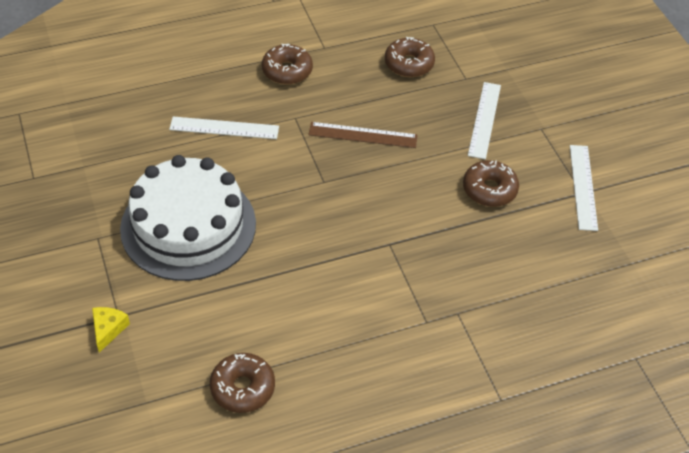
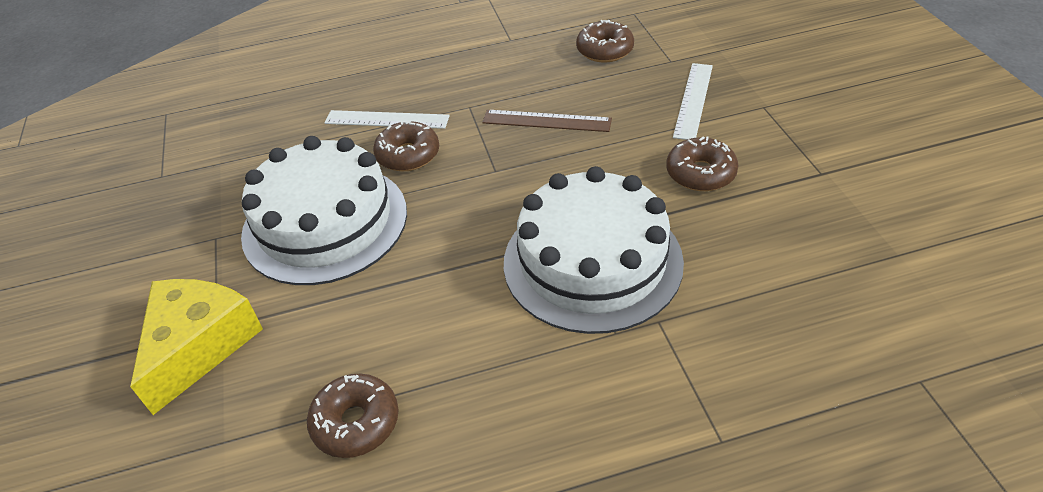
camera: 10 degrees right, 5 degrees down
yellow cheese [92,307,130,353] -> yellow cheese [130,279,263,415], size x2.26
brown donut [262,44,313,85] -> brown donut moved to [373,120,439,171]
white ruler [570,145,598,231] -> none
none -> white cake [504,166,684,334]

